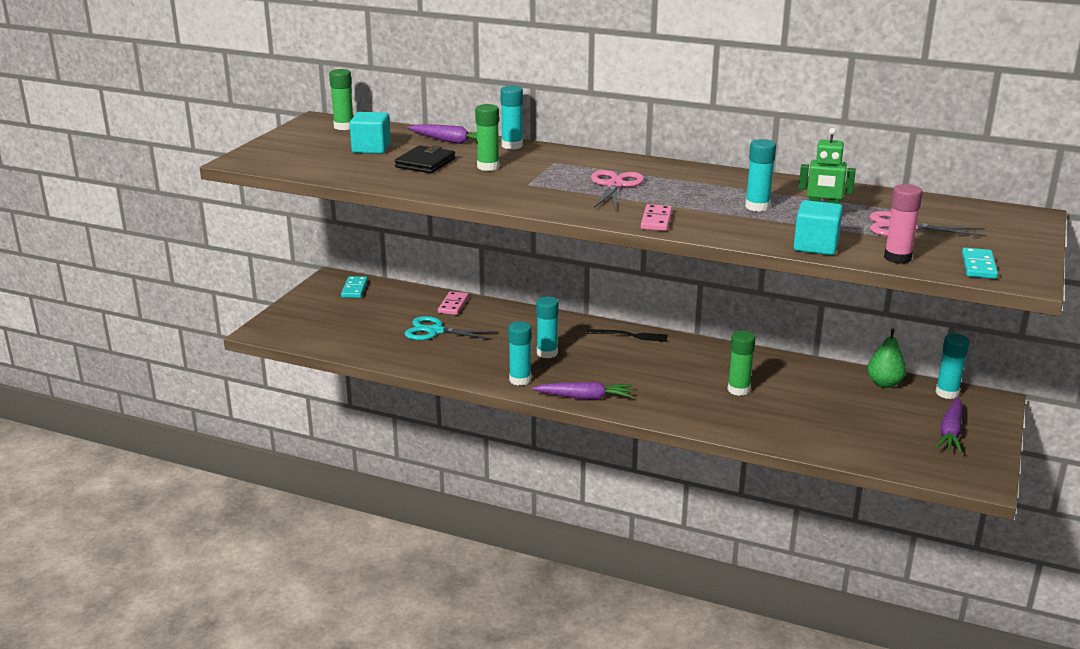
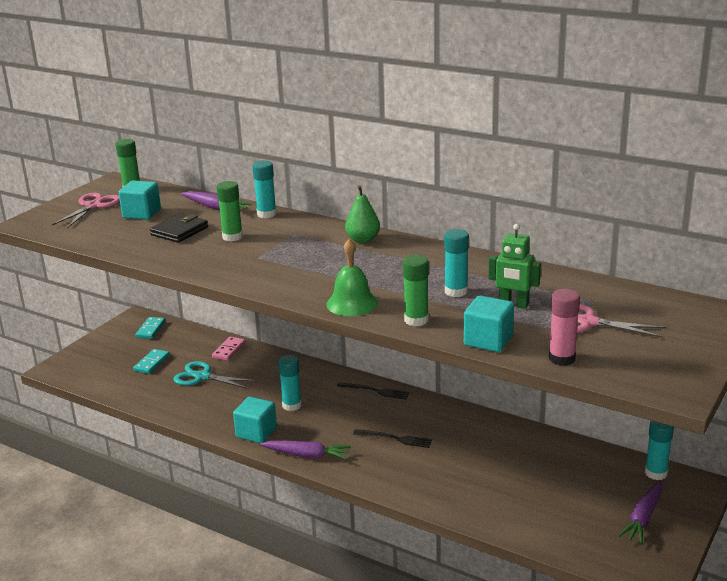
camera: 10 degrees right, 0 degrees up
turquoise glue stick [508,321,532,386] -> turquoise cube [233,397,277,443]
pink scissors [591,170,644,210] -> pink scissors moved to [52,193,120,228]
pink domino [641,204,672,231] -> green bell [326,239,378,316]
green glue stick [728,331,756,396] -> green glue stick moved to [403,255,429,326]
green pear [867,329,906,388] -> green pear moved to [345,185,380,243]
turquoise domino [962,248,998,279] -> turquoise domino moved to [133,349,170,374]
none -> black fork [353,429,432,448]

